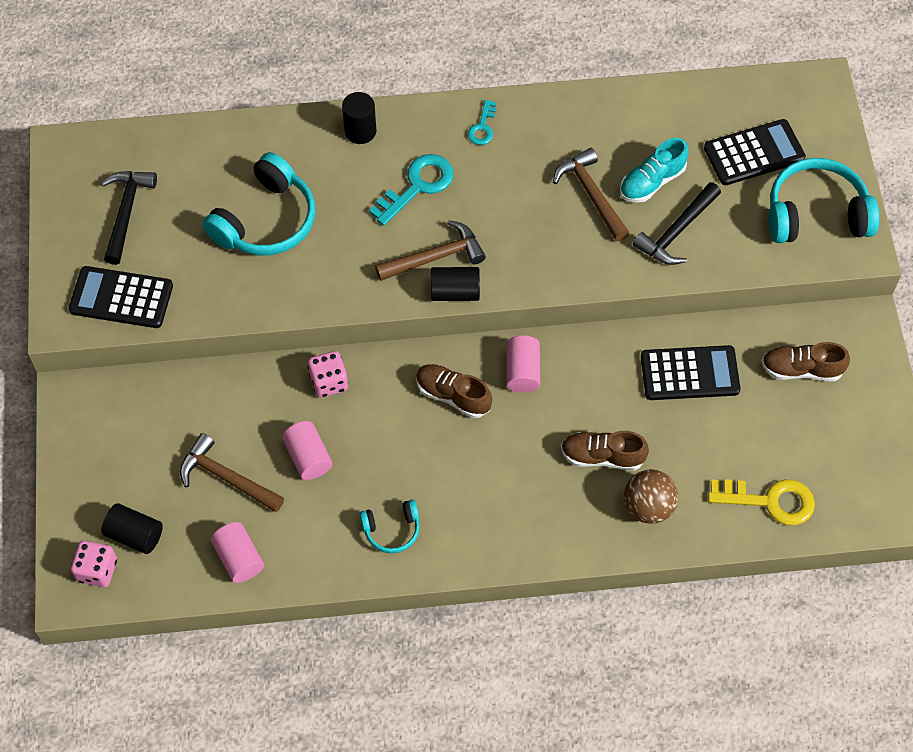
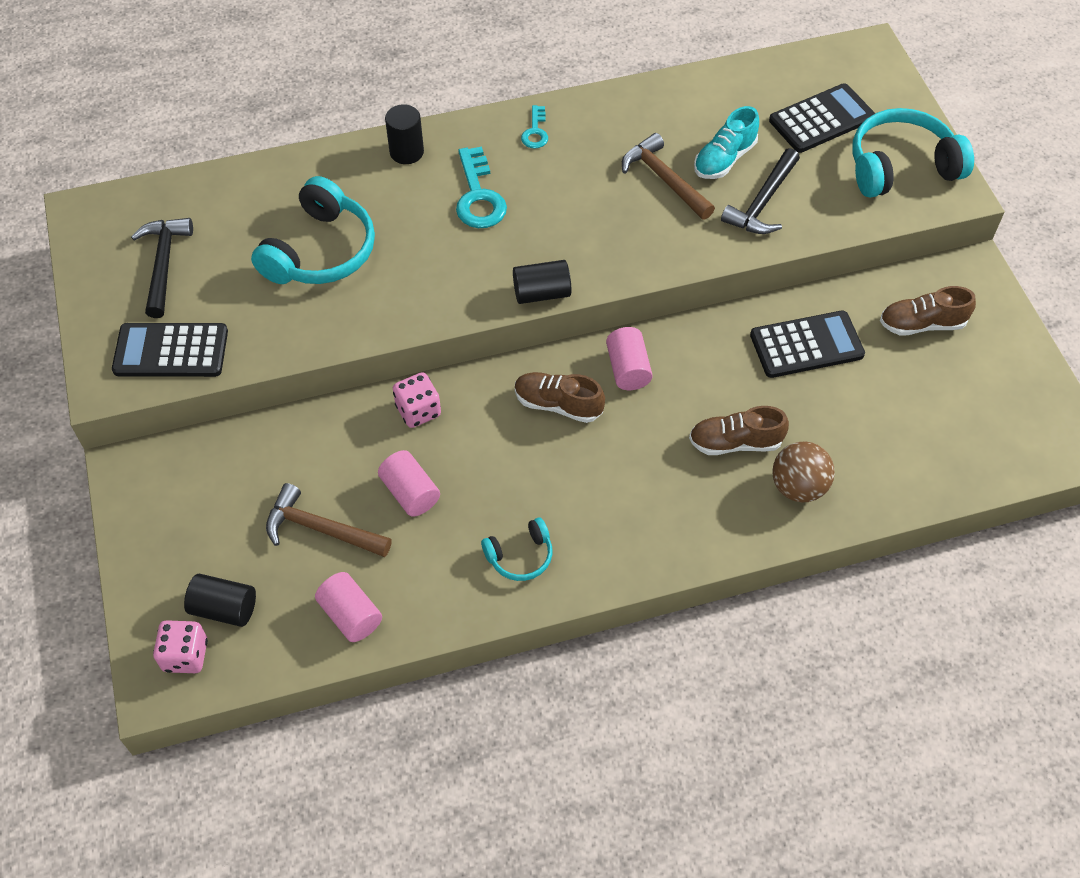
camera: 10 degrees left, 5 degrees down
turquoise key [369,154,453,226] -> turquoise key turned 135 degrees clockwise [456,147,507,228]
brown hammer [375,220,486,281] -> none
yellow key [708,479,815,525] -> none

